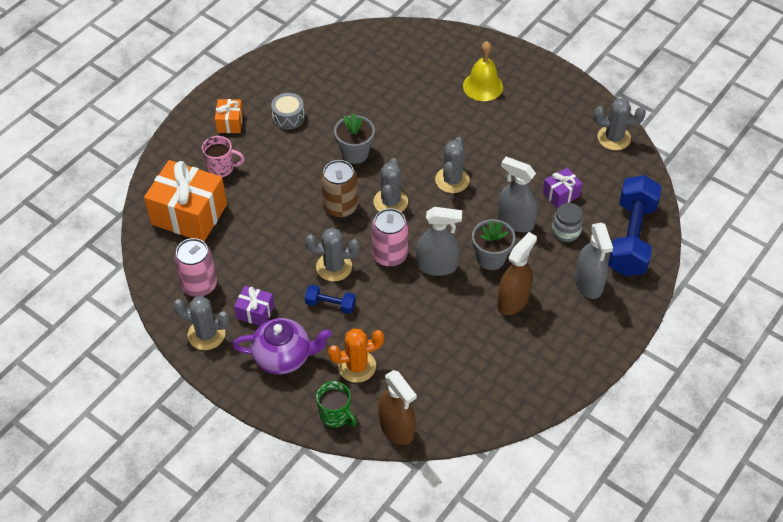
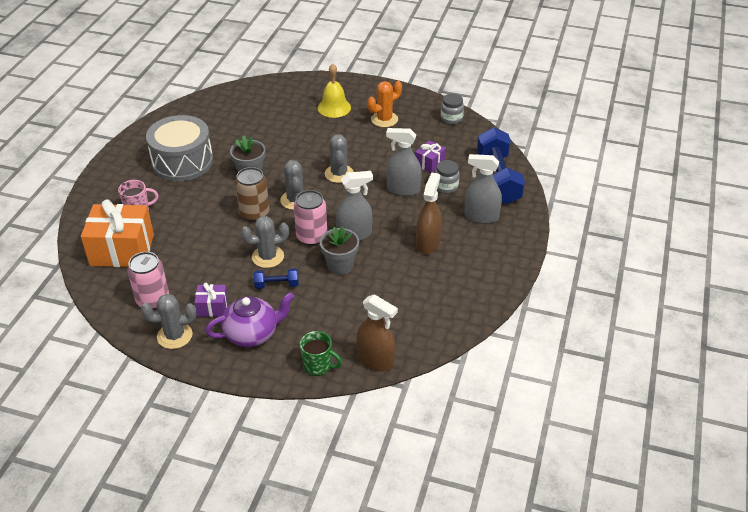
camera: 20 degrees left, 10 degrees down
orange gift [215,99,243,133] -> none
grey drum [271,93,305,129] -> grey drum [146,115,213,181], size x2.16
orange cactus [328,328,384,383] -> orange cactus moved to [368,81,402,127]
grey flower pot [472,219,516,270] -> grey flower pot moved to [320,226,359,275]
grey spray bottle [575,223,613,299] -> grey spray bottle turned 135 degrees clockwise [464,154,502,224]
grey cactus [594,98,646,150] -> grey jar [441,93,464,124]

